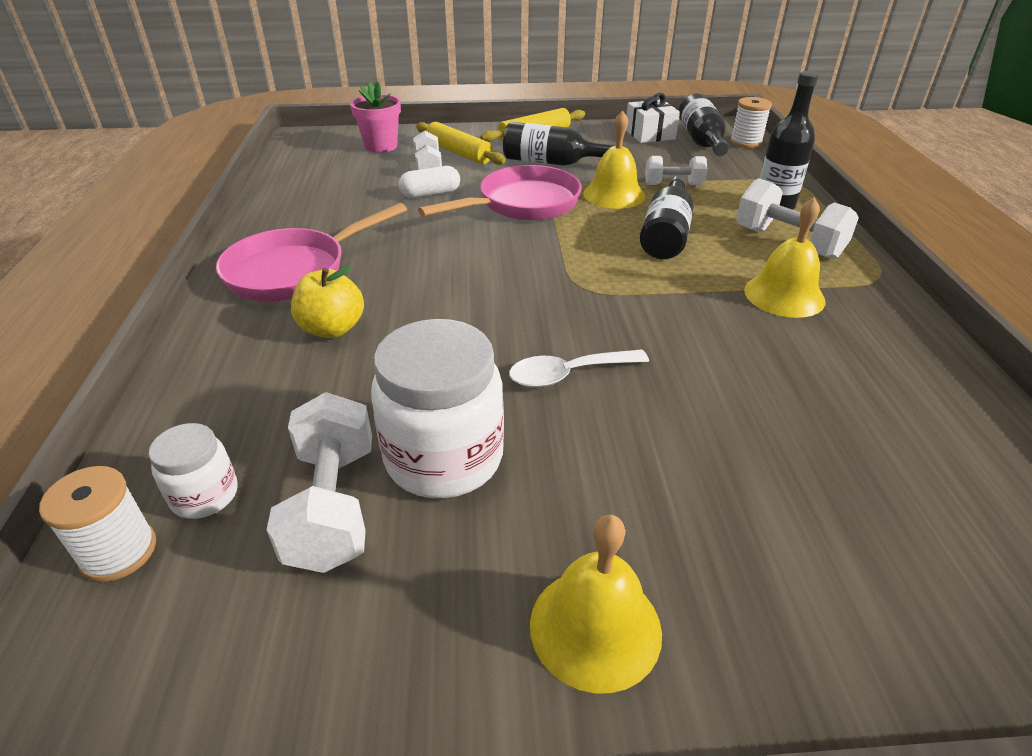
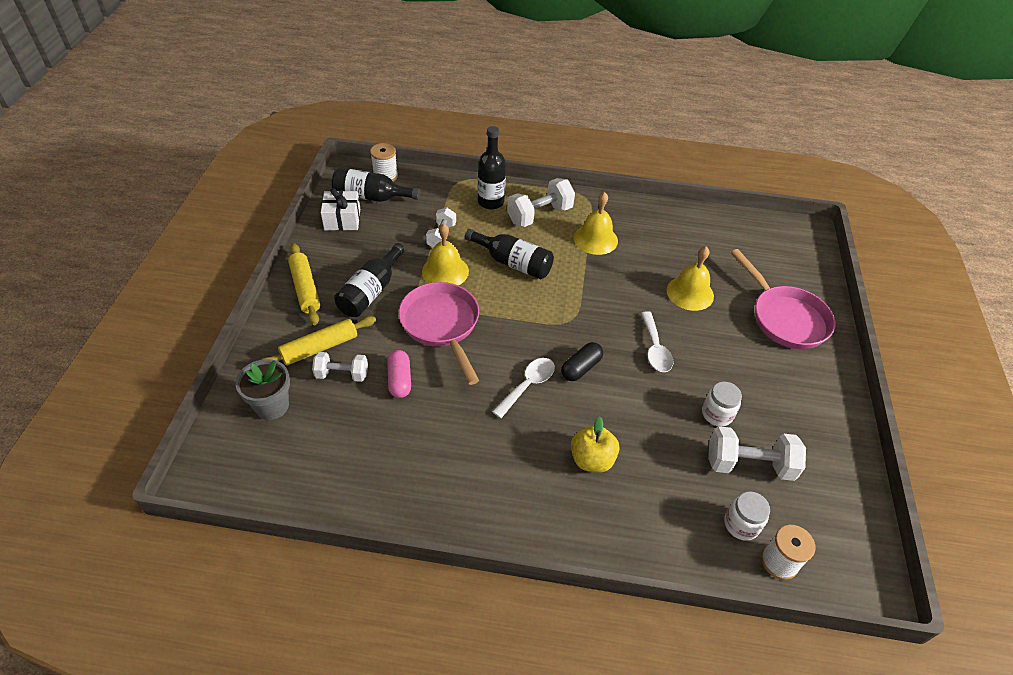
camera: 80 degrees left, 10 degrees up
pink pan [216,203,407,302] -> pink pan moved to [731,249,836,349]
pink flower pot [350,81,401,153] -> grey flower pot [235,359,290,420]
white jar [371,319,504,498] -> white jar [702,382,742,426], size x0.52
white capsule [398,166,460,198] -> pink capsule [387,350,411,398]
yellow bell [530,515,662,694] -> yellow bell moved to [667,246,714,311]
none -> white spoon [492,358,555,418]
none -> black capsule [561,342,603,381]

